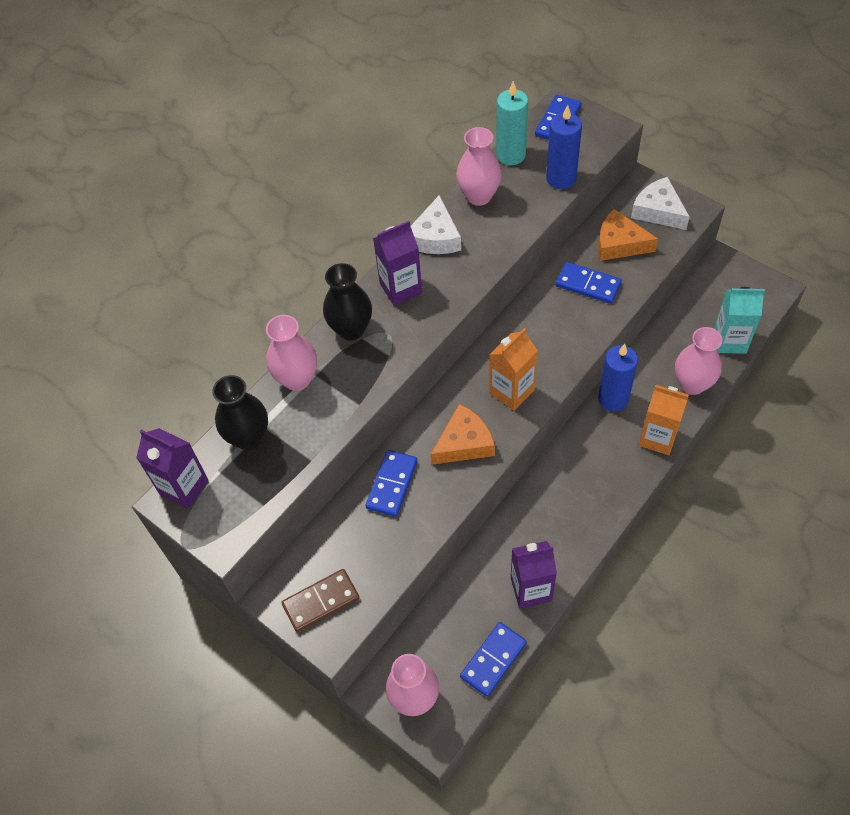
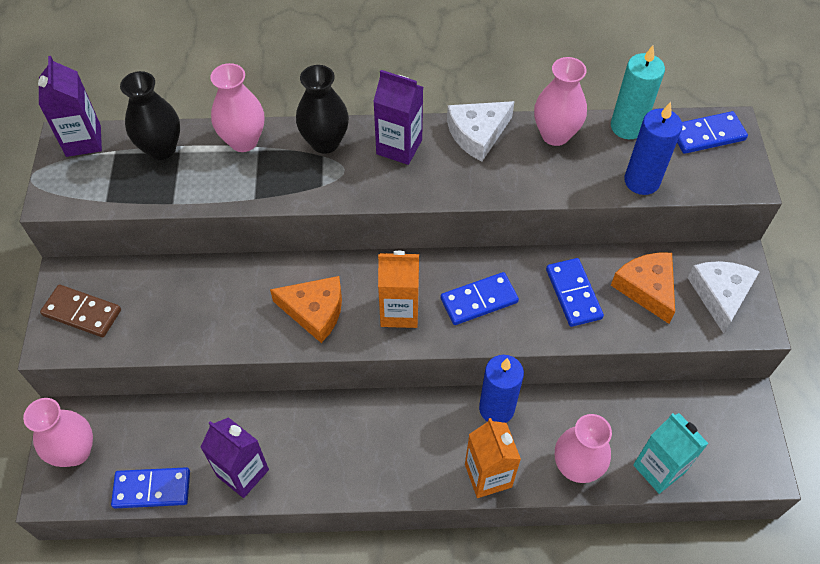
camera: 45 degrees right, 0 degrees up
blue domino [366,450,418,517] -> blue domino moved to [440,272,519,325]

